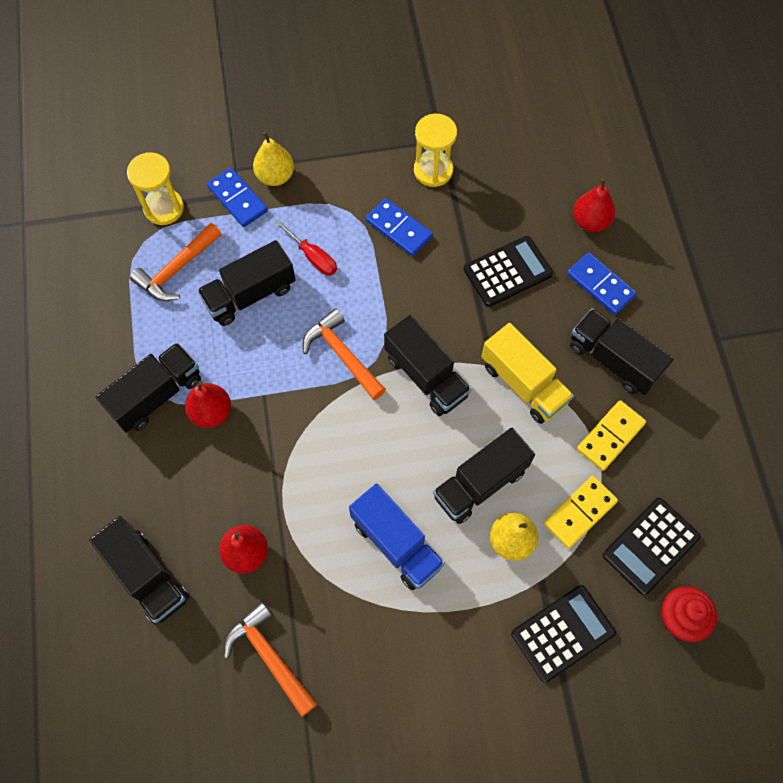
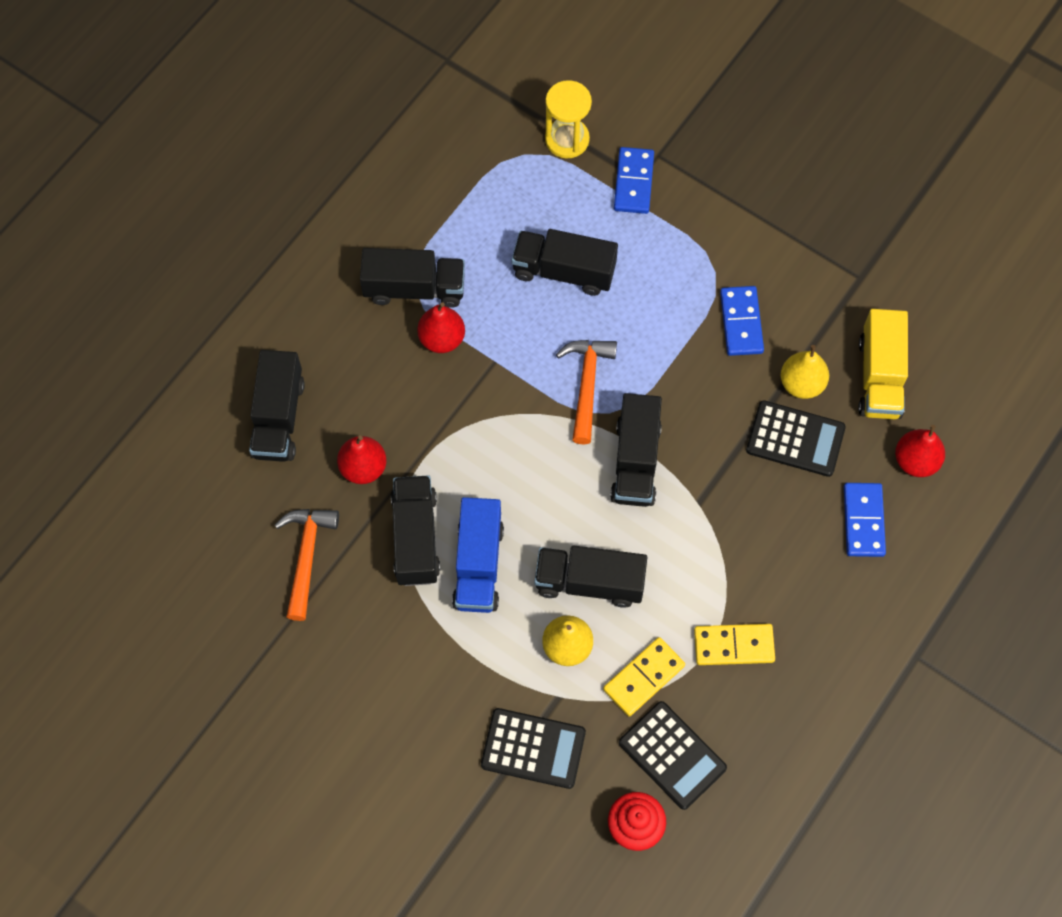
camera: 45 degrees right, 0 degrees up
orange hammer [130,223,221,301] -> none
yellow pear [253,131,294,186] -> yellow pear moved to [781,345,829,399]
red screwdriver [275,220,337,276] -> none
yellow hourglass [414,114,457,187] -> none
yellow truck [481,323,574,424] -> yellow truck moved to [858,309,908,419]
yellow domino [544,476,618,548] -> yellow domino turned 45 degrees counterclockwise [603,637,685,716]
black truck [570,308,674,395] -> black truck moved to [391,475,440,586]
black calculator [603,498,701,595] -> black calculator turned 135 degrees counterclockwise [619,701,727,810]

